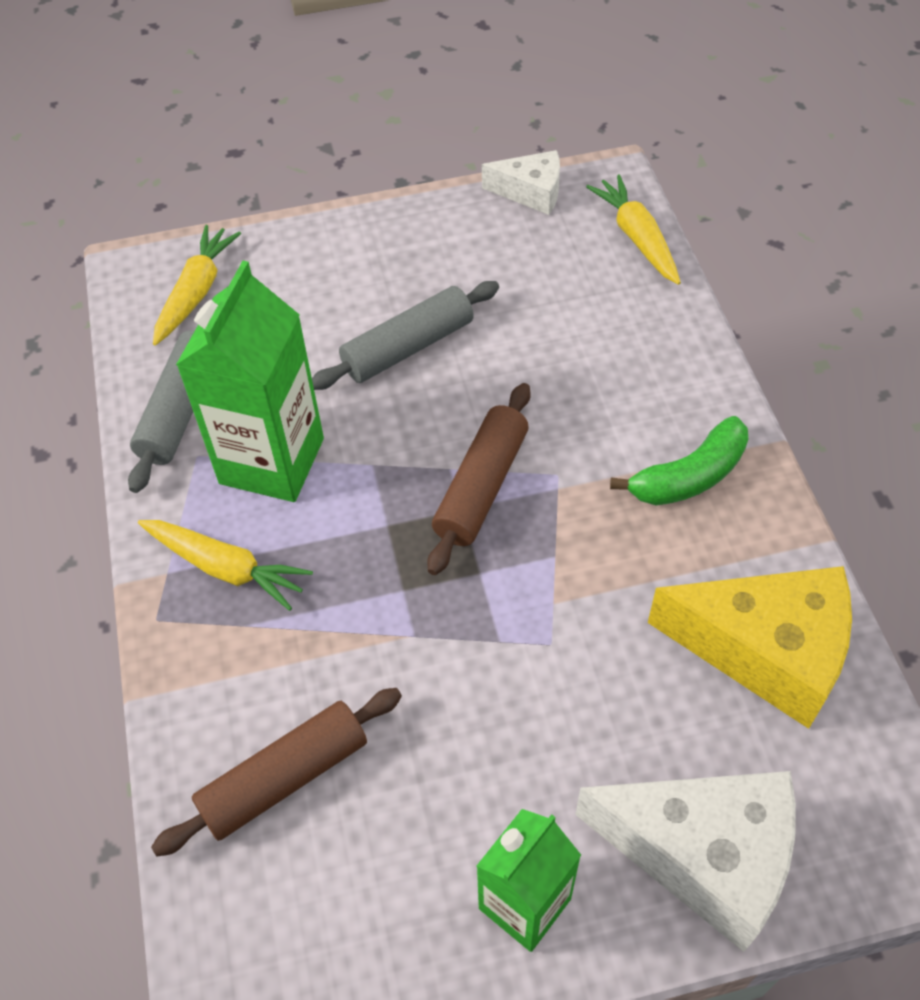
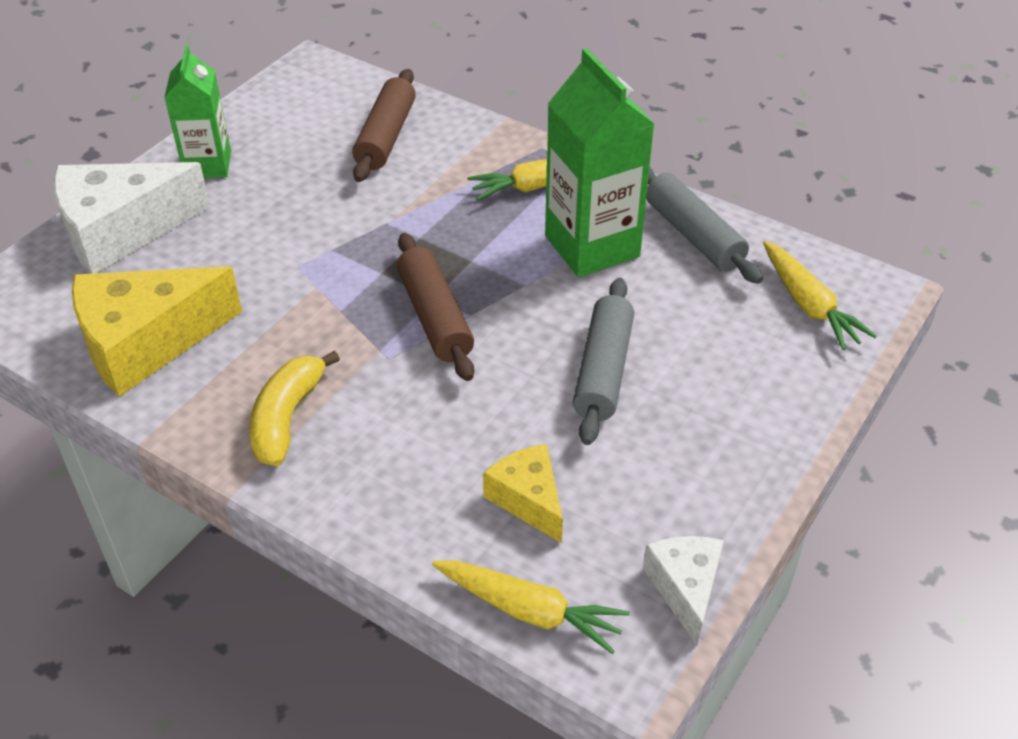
camera: 135 degrees right, 10 degrees down
white cheese [482,150,560,215] -> white cheese turned 120 degrees clockwise [643,536,724,646]
green banana [610,416,748,505] -> yellow banana [249,350,340,466]
none -> yellow cheese [483,444,563,543]

